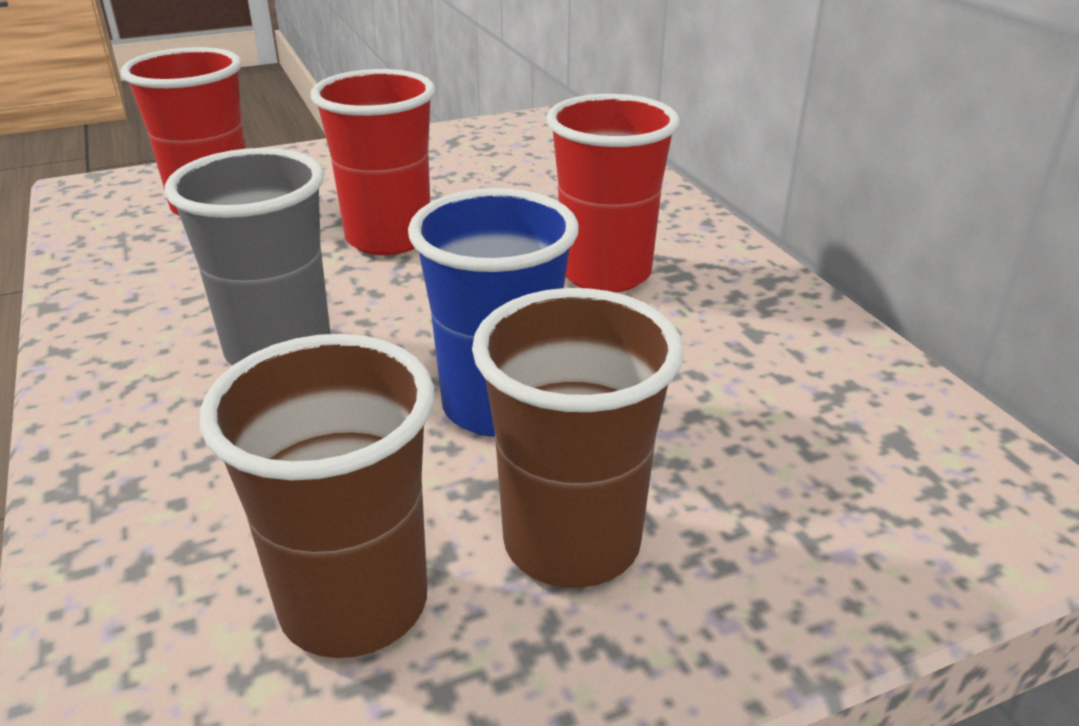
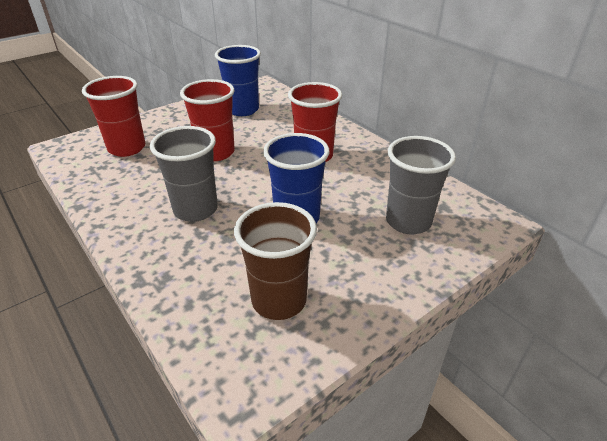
camera: 15 degrees left, 5 degrees up
brown cup [472,288,684,588] -> none
none -> blue cup [215,45,261,116]
none -> grey cup [386,136,456,234]

